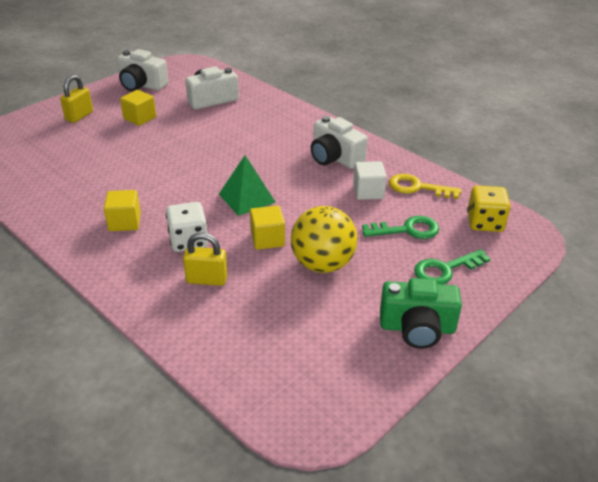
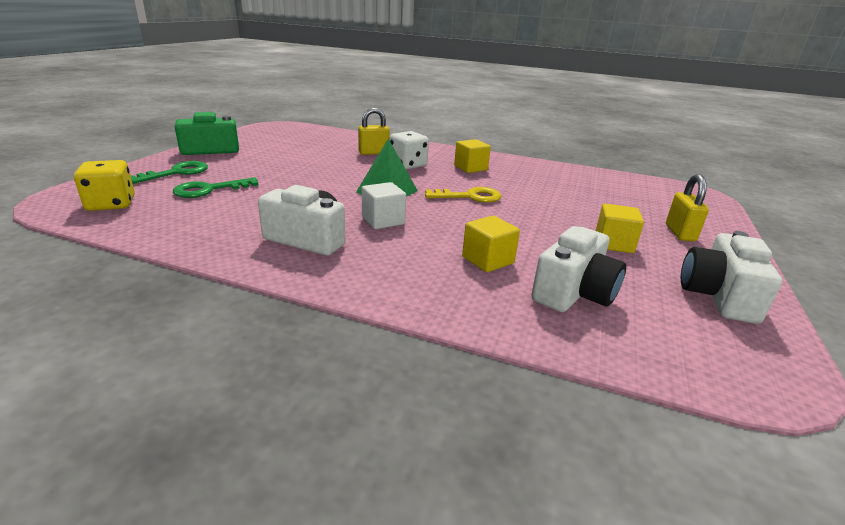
camera: 155 degrees right, 10 degrees down
white camera [117,49,168,92] -> white camera turned 75 degrees counterclockwise [681,231,782,324]
yellow cube [250,205,285,250] -> yellow cube moved to [462,216,520,272]
yellow ball [291,206,358,273] -> none
white cube [353,161,387,200] -> white cube moved to [362,182,406,229]
yellow key [389,174,461,199] -> yellow key moved to [425,187,502,203]

